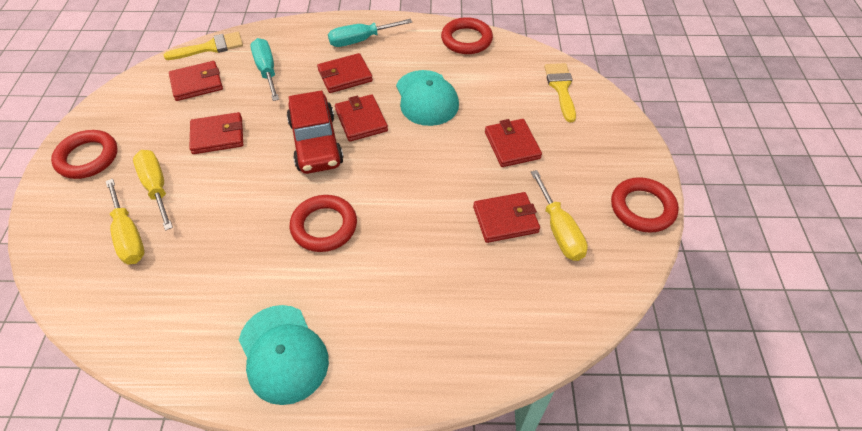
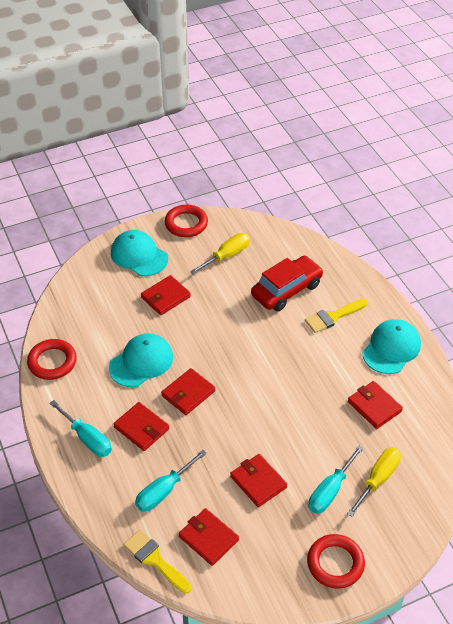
camera: 115 degrees left, 5 degrees down
yellow screwdriver [133,150,173,231] -> turquoise screwdriver [308,445,364,514]
red car [287,90,344,174] -> red car moved to [251,256,324,311]
red ring [290,195,357,252] -> none
red wallet [473,192,540,243] -> red wallet moved to [348,381,403,429]
yellow brush [544,63,576,122] -> yellow brush moved to [305,299,368,333]
none -> turquoise cap [111,230,168,276]

